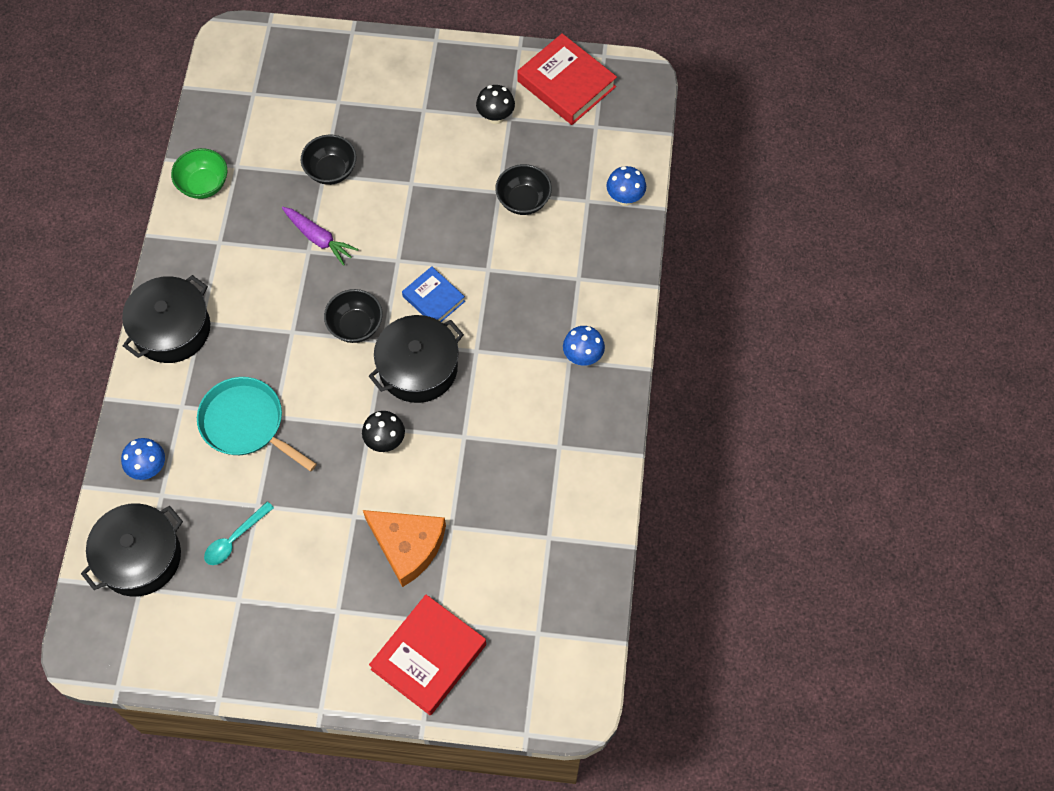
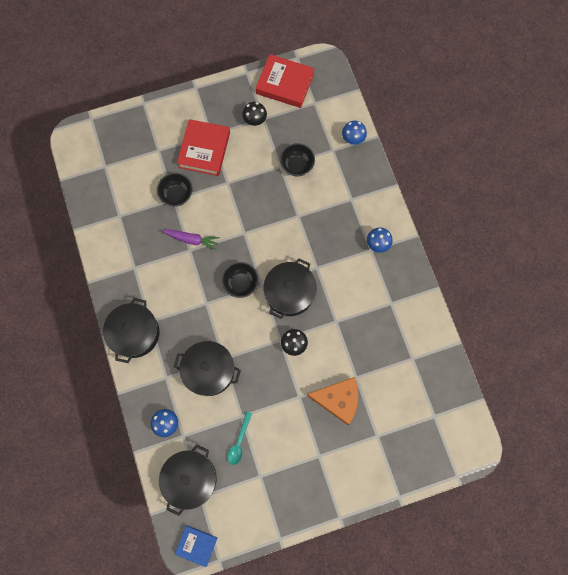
camera: 25 degrees left, 10 degrees up
green bowl [171,148,227,199] -> none
turquoise pan [197,377,317,471] -> black pot [174,341,241,396]
red book [369,595,486,715] -> red book moved to [177,119,230,176]
blue book [402,266,465,322] -> blue book moved to [175,525,218,567]

